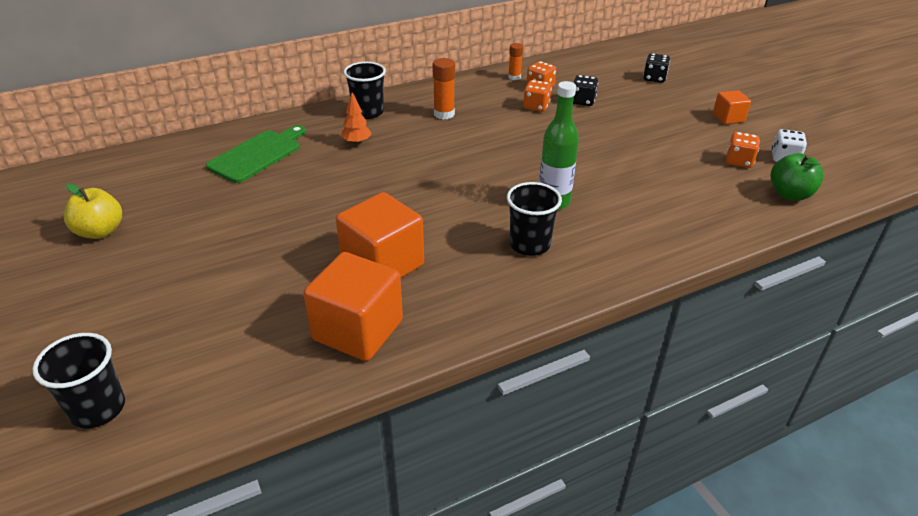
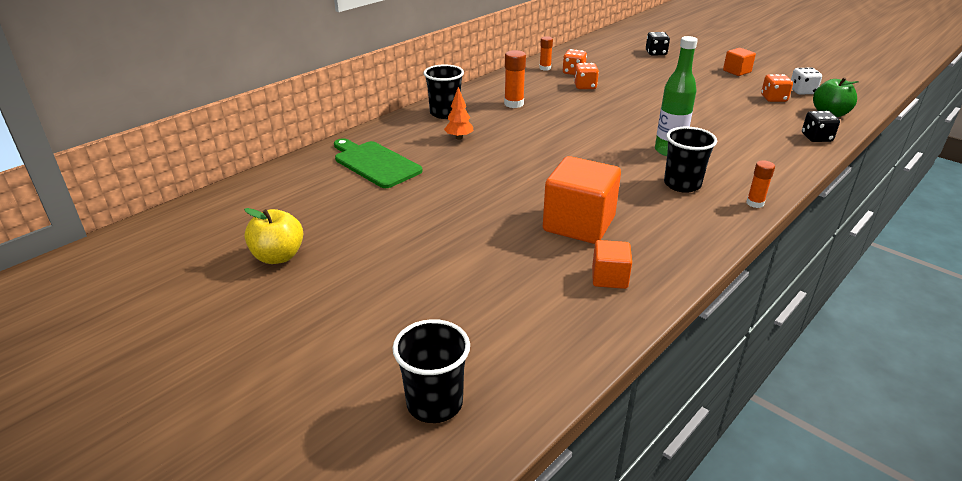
camera: 20 degrees left, 5 degrees down
green cutting board [206,125,306,183] -> green cutting board turned 60 degrees counterclockwise [334,138,423,188]
orange cube [303,252,403,361] -> orange cube [592,240,632,289], size x0.52
black dice [573,75,598,106] -> black dice moved to [802,111,840,142]
none -> orange glue stick [746,160,775,208]

